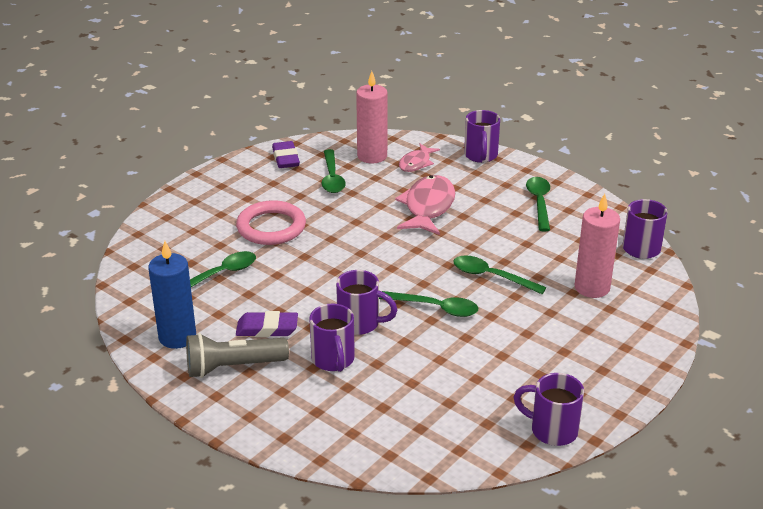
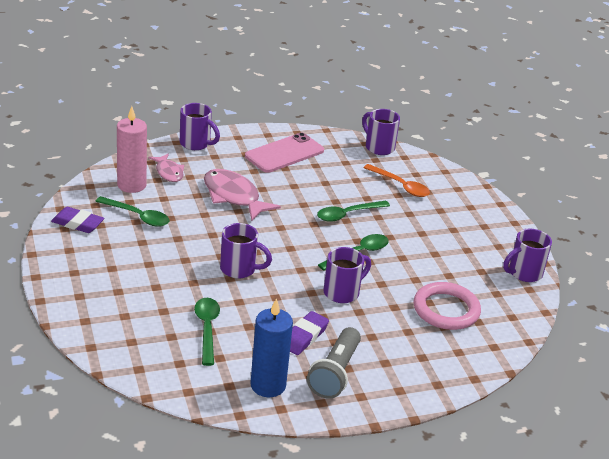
camera: 60 degrees left, 0 degrees up
pink ring [236,200,306,245] -> pink ring moved to [414,282,481,330]
purple mug [309,304,355,372] -> purple mug moved to [220,223,272,279]
green spoon [526,177,550,231] -> pink phone [245,133,324,173]
pink candle [574,194,620,298] -> orange spoon [363,164,430,197]

